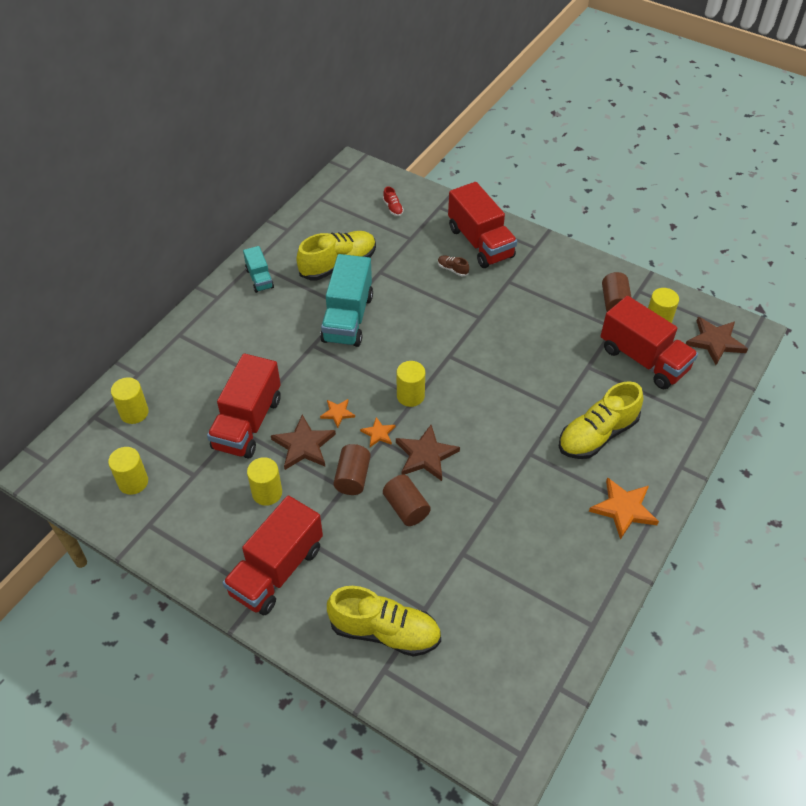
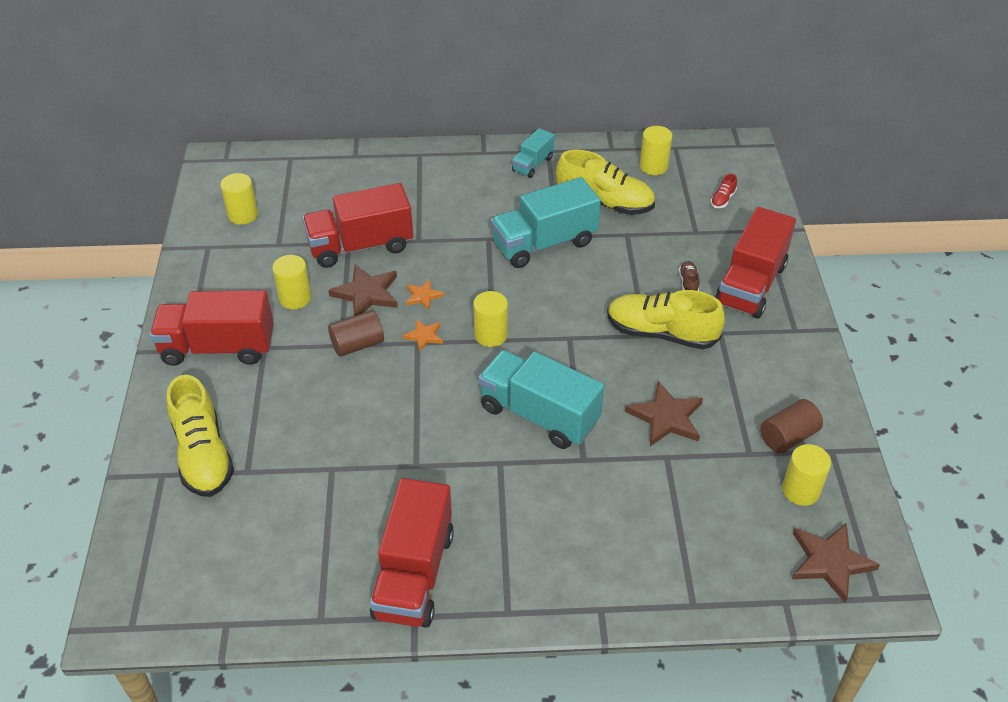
camera: 55 degrees right, 5 degrees down
yellow cylinder [111,377,149,424] -> yellow cylinder moved to [639,126,672,175]
brown cylinder [383,475,431,526] -> none
brown star [396,425,460,481] -> brown star moved to [625,381,703,446]
yellow shoe [559,381,643,459] -> yellow shoe moved to [607,290,725,349]
orange star [589,477,659,540] -> none
red truck [601,296,698,389] -> red truck moved to [370,478,454,628]
none -> turquoise truck [478,350,604,449]

